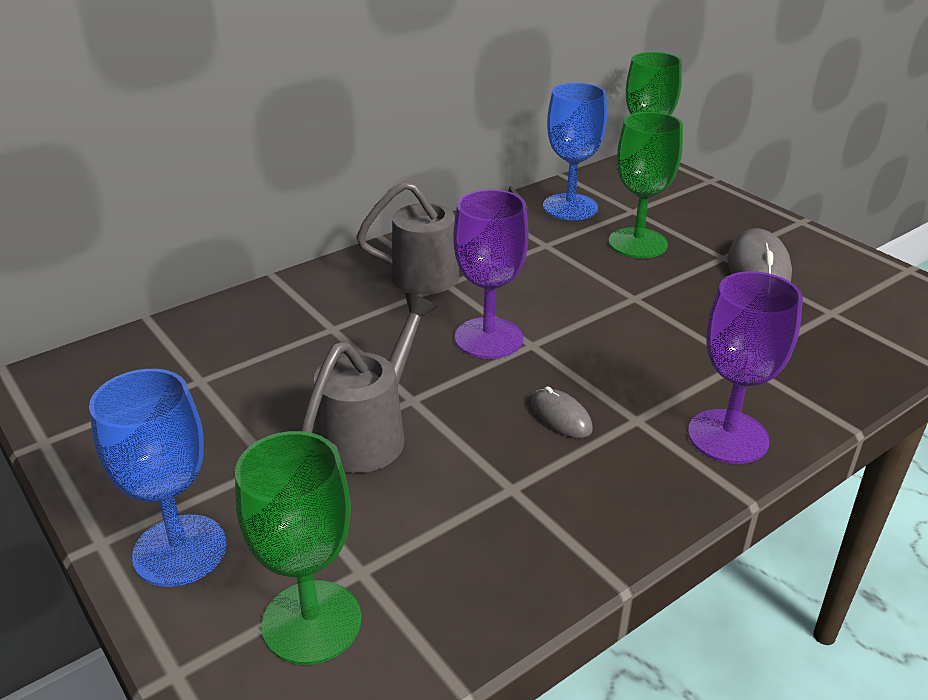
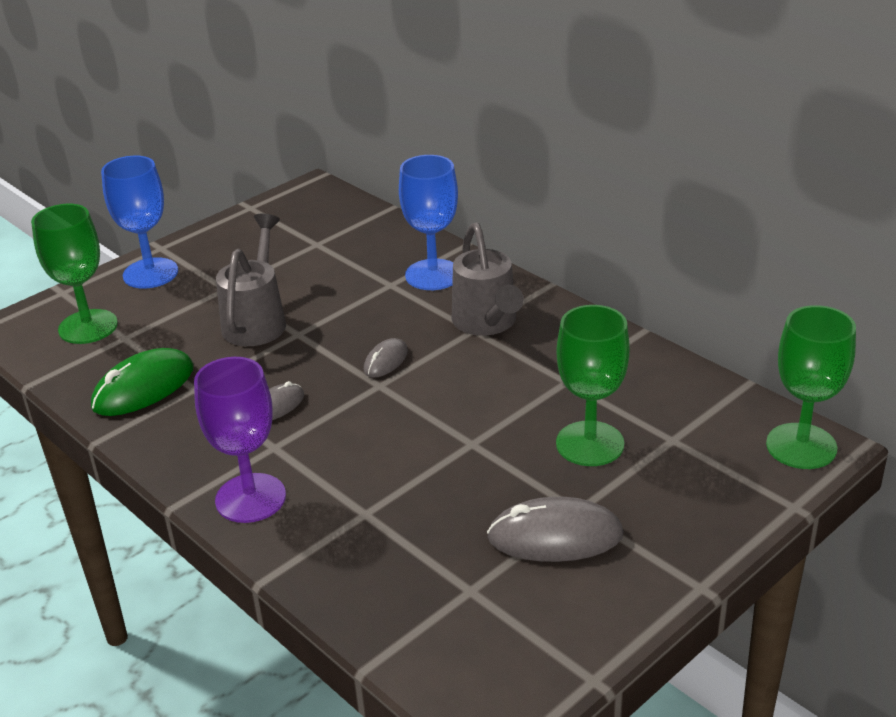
camera: 85 degrees right, 0 degrees up
grey watering can [301,293,437,473] -> grey watering can turned 105 degrees counterclockwise [216,214,286,346]
purple goblet [453,189,528,359] -> grey mouse [364,338,408,378]
blue goblet [543,83,607,220] -> blue goblet moved to [399,155,458,290]
none -> green mouse [91,348,194,416]

